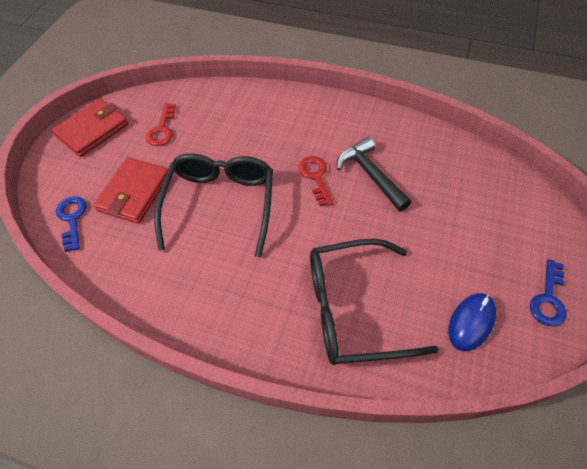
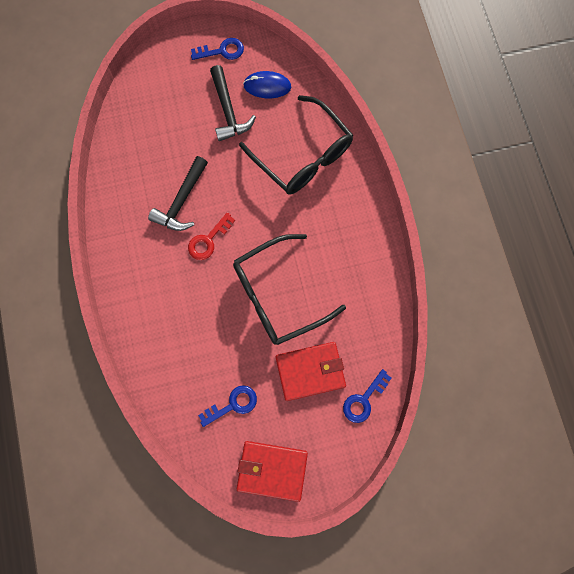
camera: 125 degrees left, 20 degrees up
red key [146,103,176,146] -> blue key [198,385,257,427]
none -> black hammer [210,65,256,141]

